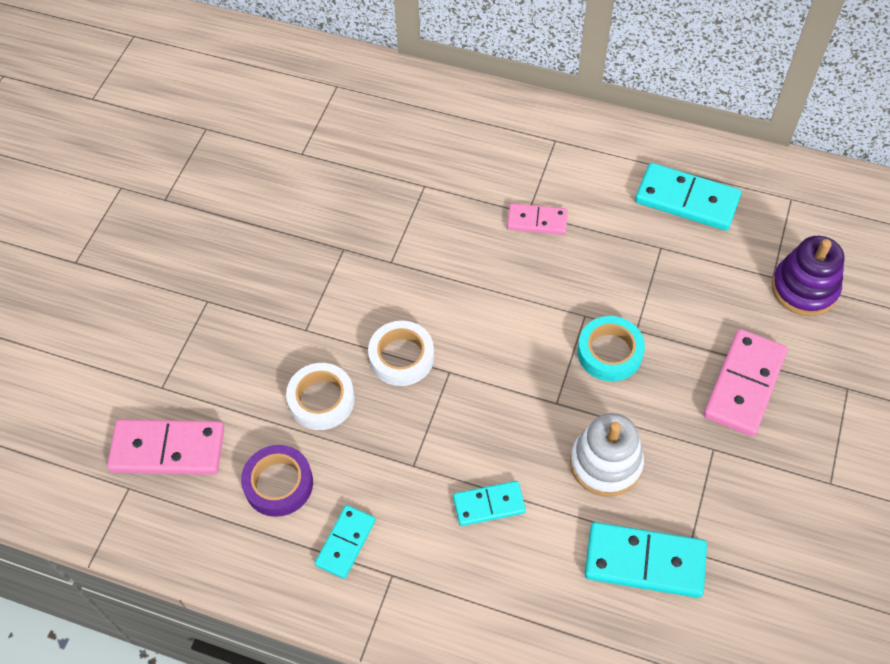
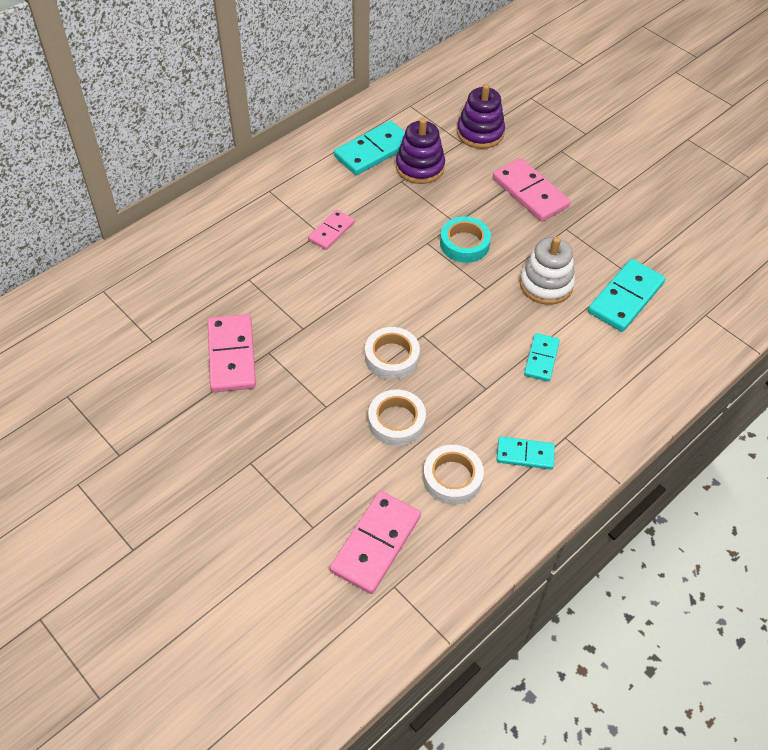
camera: 65 degrees left, 5 degrees down
purple tape [241,445,313,517] -> white tape [423,445,484,505]
turquoise domino [315,505,375,579] -> turquoise domino turned 45 degrees counterclockwise [497,436,555,470]
none -> pink domino [208,314,256,392]
none -> purple stacking toy [396,118,445,184]

